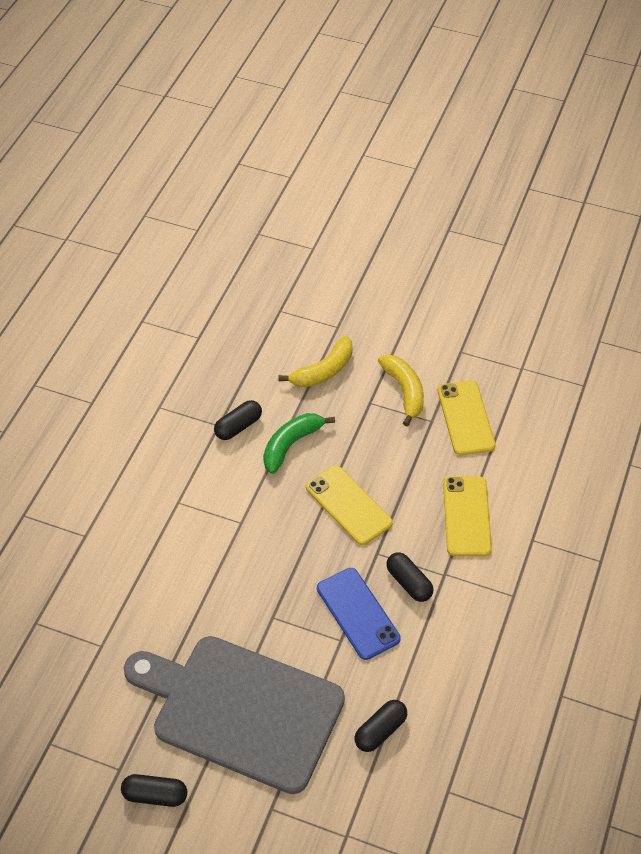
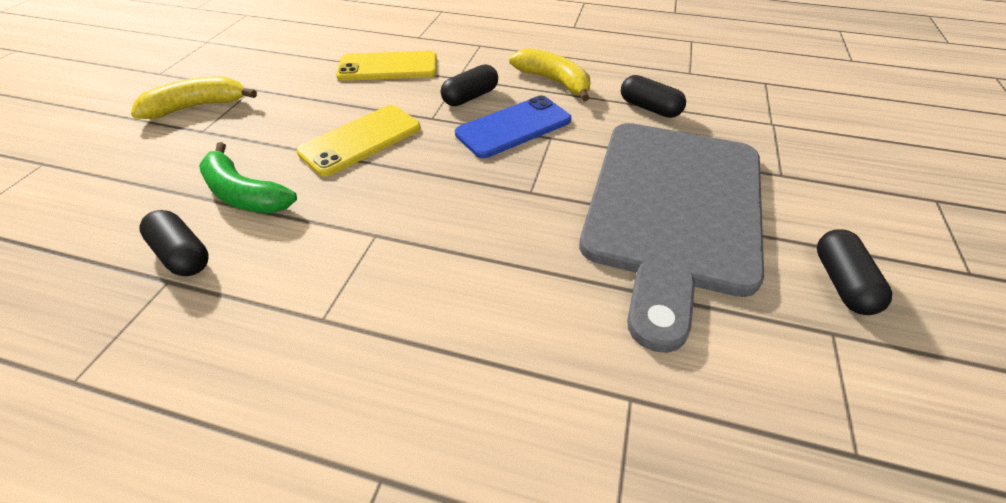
camera: 95 degrees left, 5 degrees down
yellow banana [279,336,353,387] -> yellow banana moved to [509,48,591,101]
yellow phone [438,381,496,455] -> none

